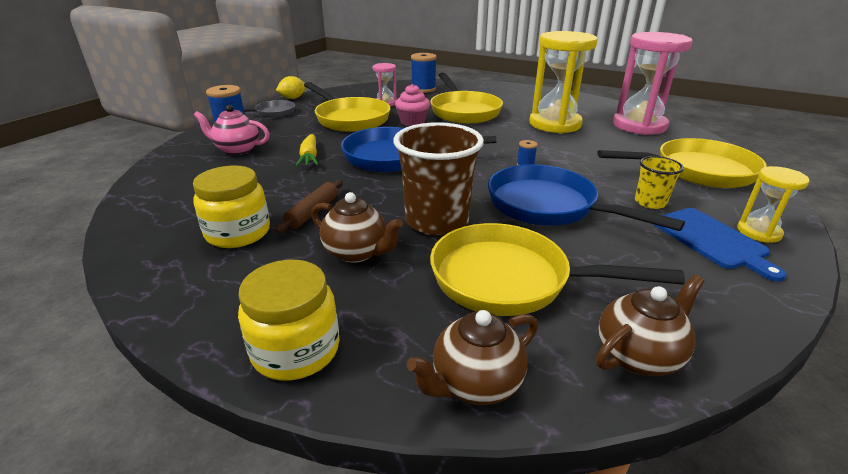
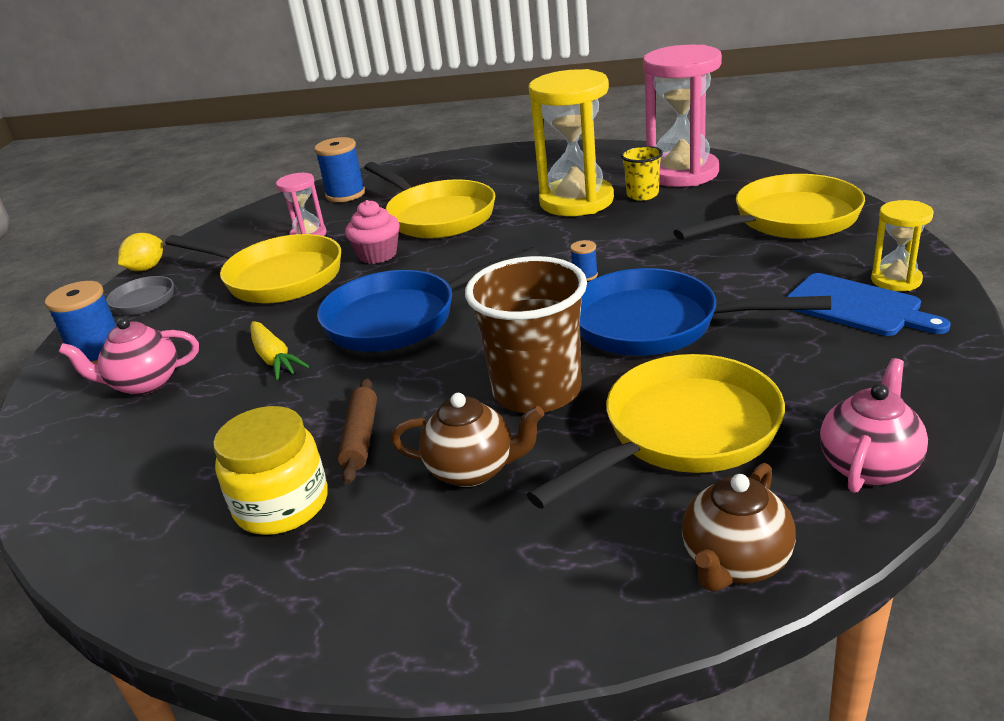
camera: 20 degrees left, 0 degrees up
yellow jar [238,260,340,381] -> none
yellow pan [430,223,685,316] -> yellow pan turned 150 degrees clockwise [527,354,785,509]
brown teapot [596,275,704,376] -> pink teapot [820,358,928,493]
yellow cup [635,156,684,209] -> yellow cup moved to [621,146,663,201]

